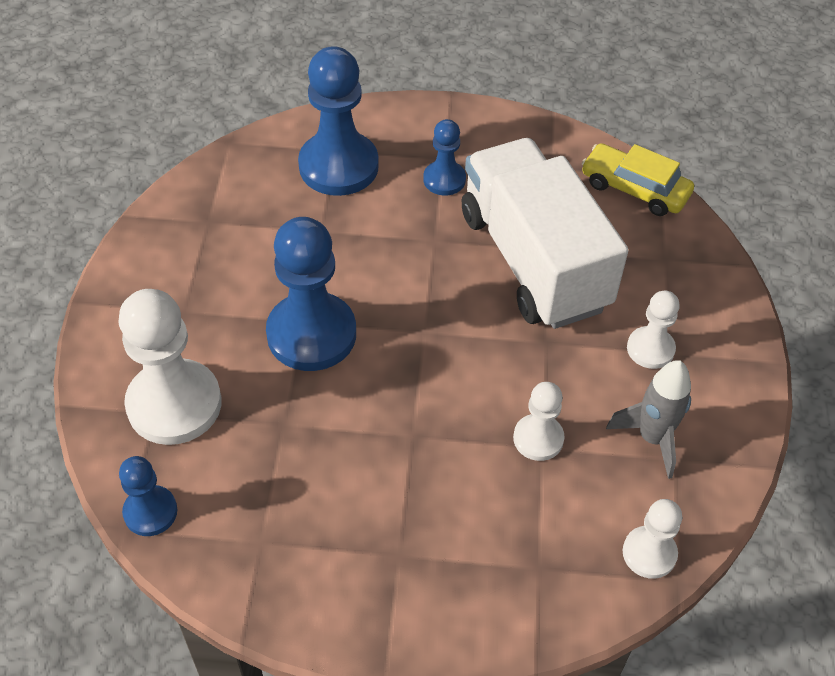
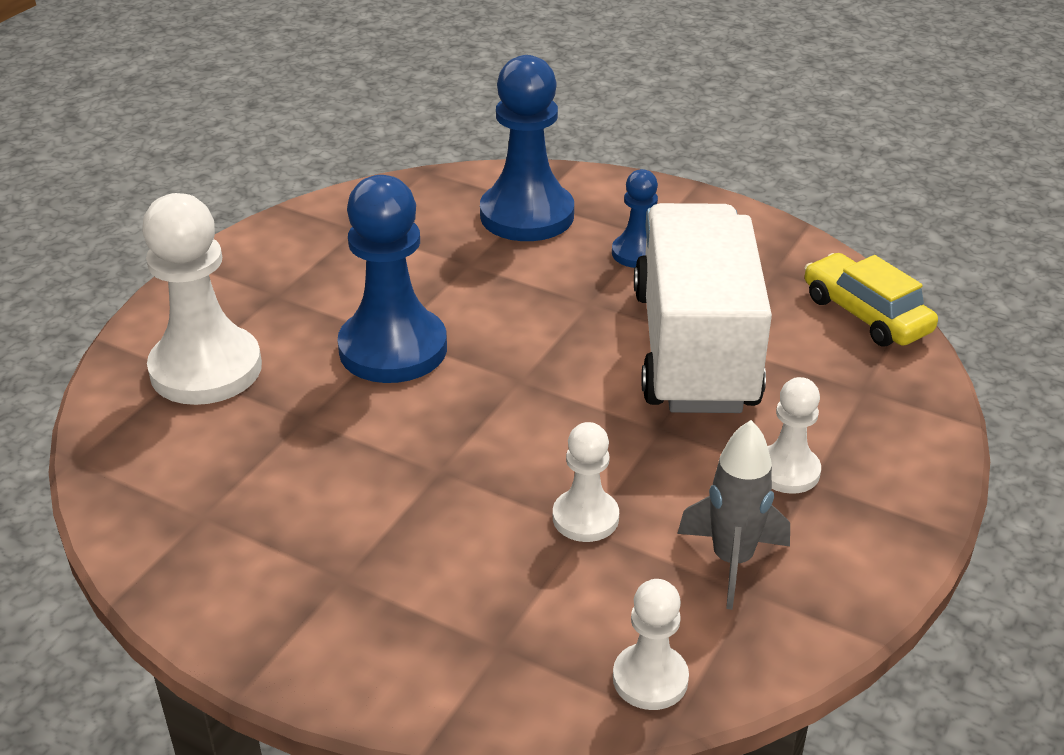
camera: 25 degrees right, 15 degrees down
blue pawn [119,456,177,536] -> none

